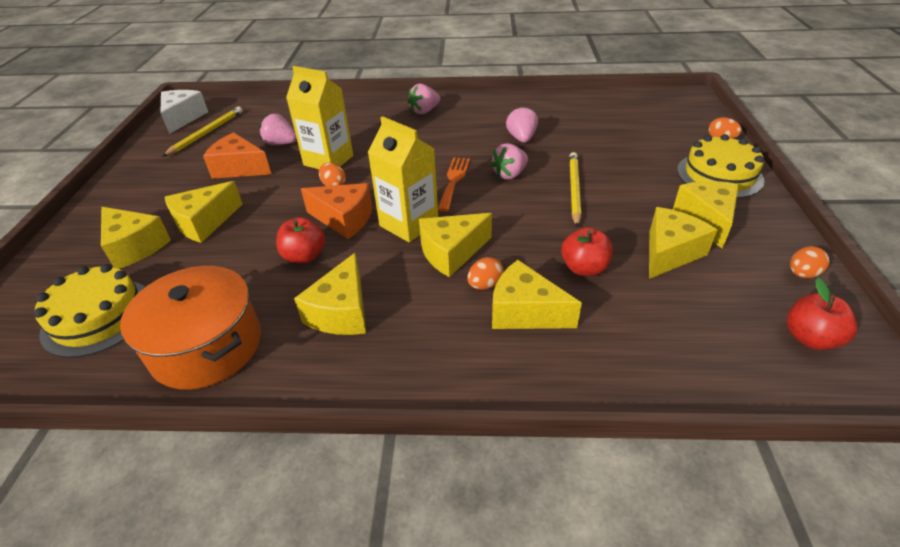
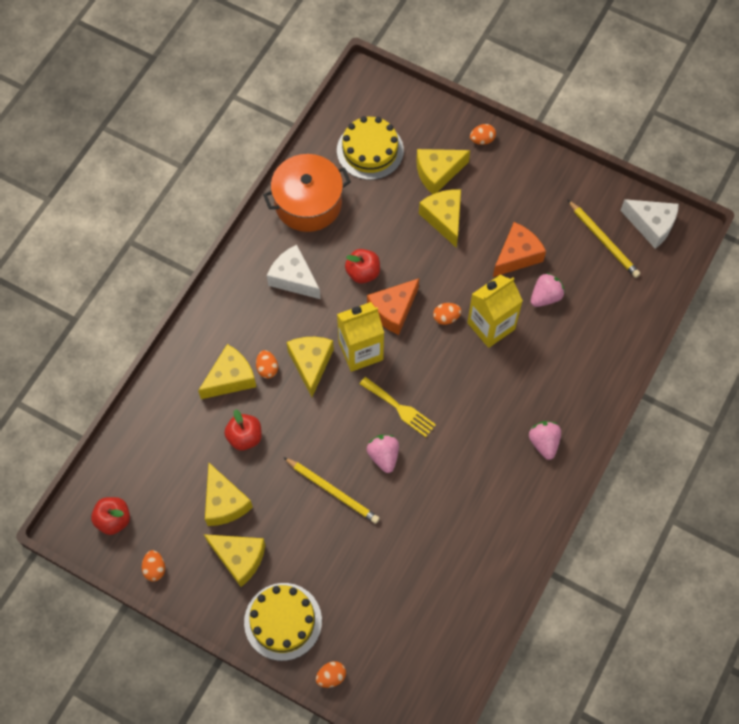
camera: 115 degrees right, 25 degrees up
yellow cheese [294,253,366,335] -> white cheese [267,245,321,299]
orange fork [438,157,470,212] -> yellow fork [360,377,436,437]
pink strawberry [506,106,538,143] -> none
none -> orange egg [470,124,496,145]

